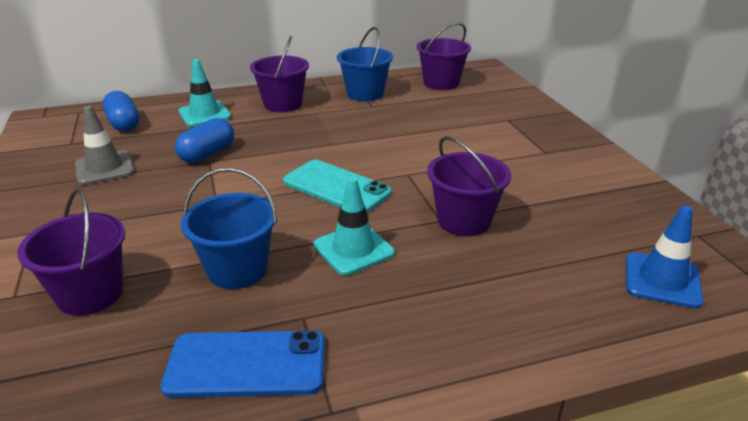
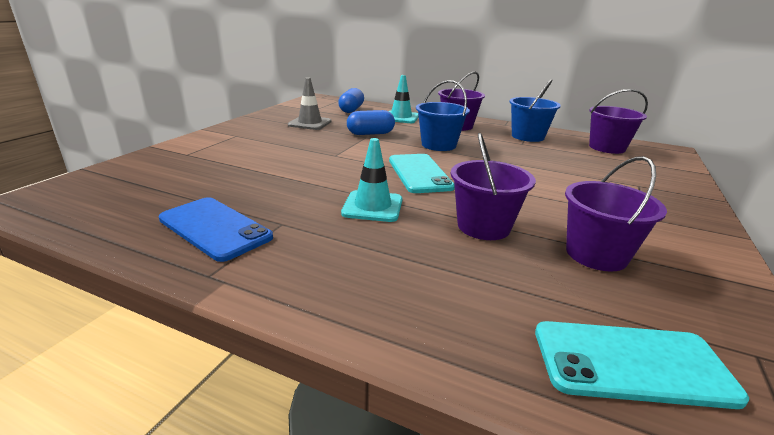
camera: 40 degrees right, 5 degrees down
purple bucket [17,189,125,316] -> purple bucket moved to [565,156,667,272]
blue bucket [181,168,277,289] -> blue bucket moved to [416,80,470,151]
blue traffic cone [626,205,704,309] -> turquoise phone [535,321,749,409]

